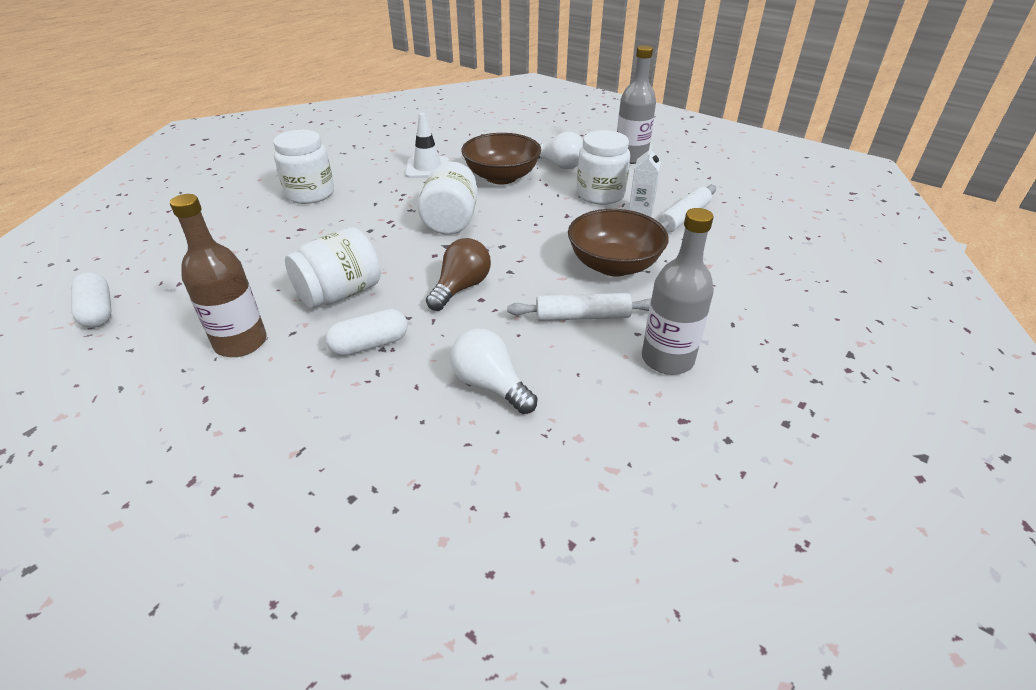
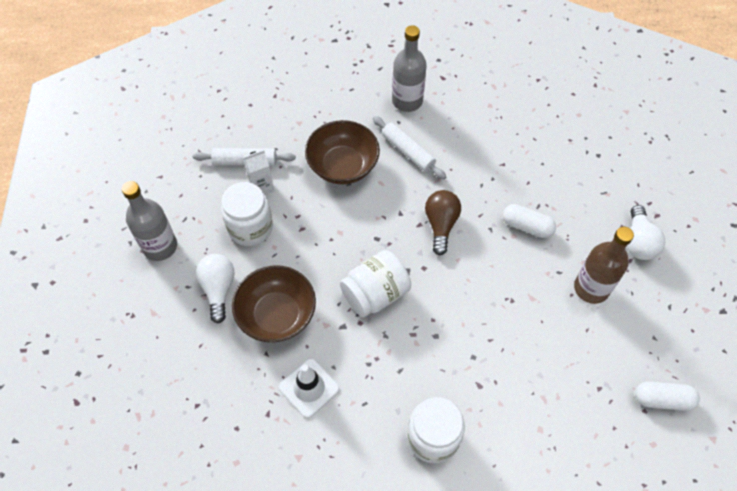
camera: 130 degrees left, 20 degrees up
white capsule [71,272,111,328] -> white capsule turned 75 degrees clockwise [635,381,700,411]
white jar [285,227,381,308] -> none
brown light bulb [426,238,491,311] -> brown light bulb turned 105 degrees clockwise [425,190,461,256]
white light bulb [450,328,538,414] -> white light bulb moved to [627,205,665,260]

